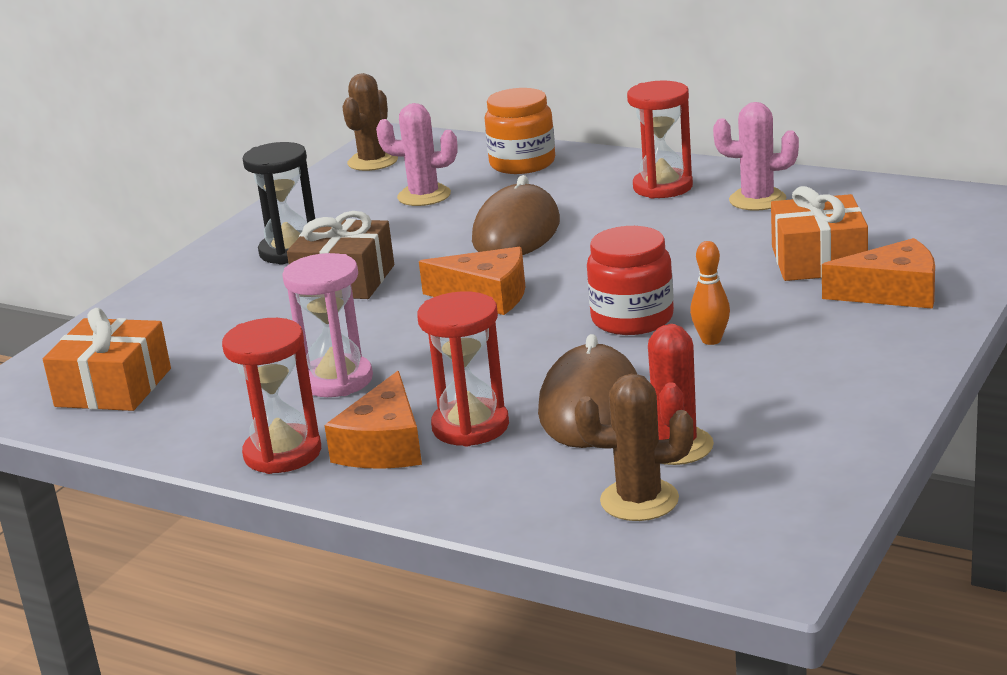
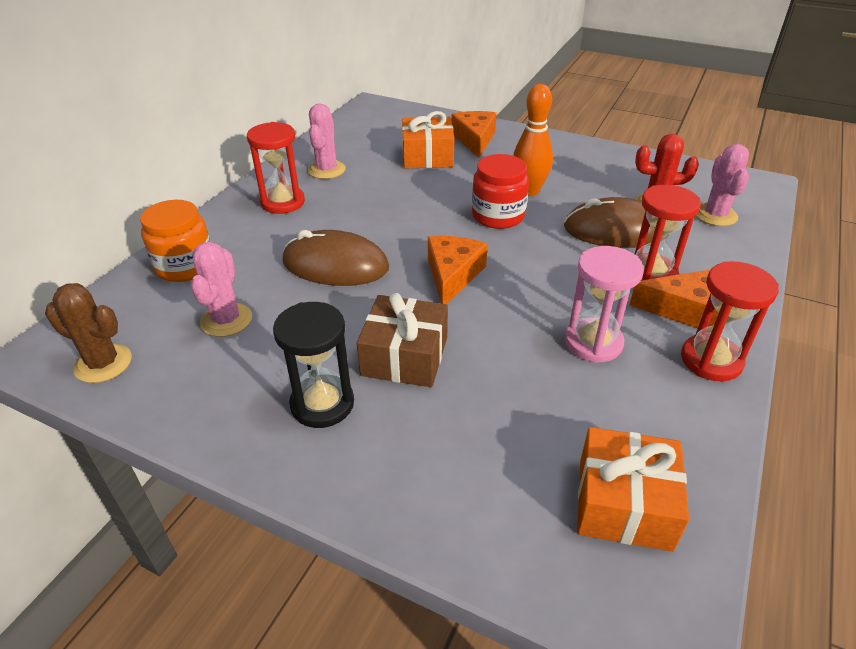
camera: 95 degrees left, 15 degrees up
brown cactus [575,374,694,521] -> pink cactus [696,144,749,226]
orange bowling pin [690,241,730,345] -> orange bowling pin [513,84,553,196], size x1.68

